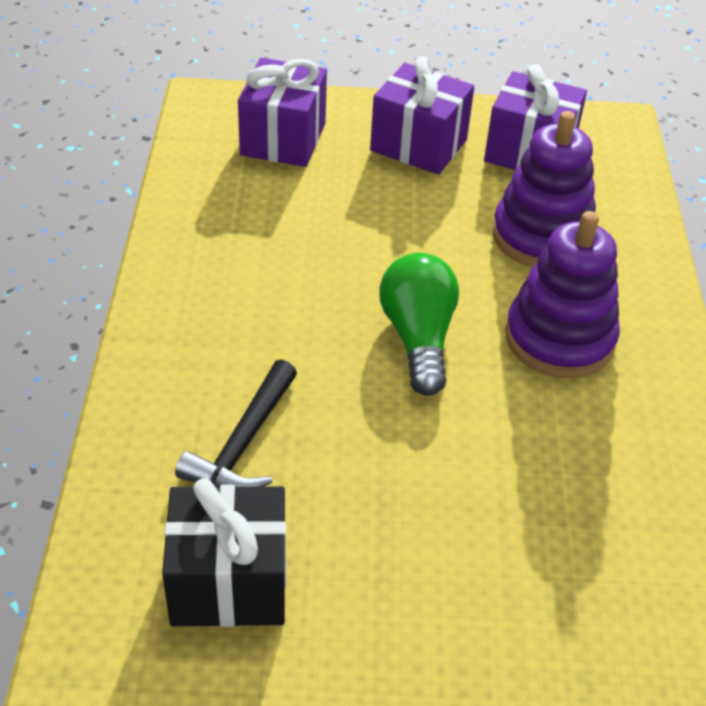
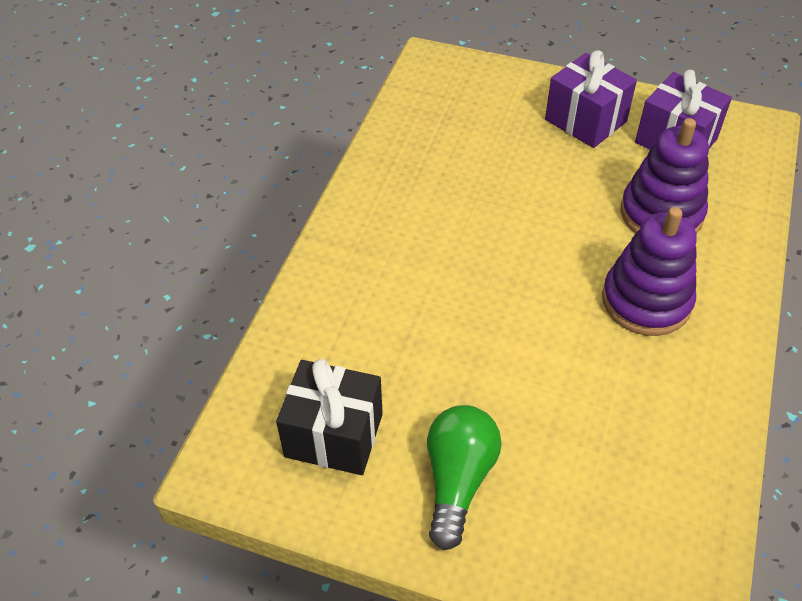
camera: 20 degrees right, 5 degrees up
black hammer [175,359,297,487] -> none
purple gift [238,58,327,167] -> none
green light bulb [379,253,459,396] -> green light bulb moved to [427,405,502,550]

